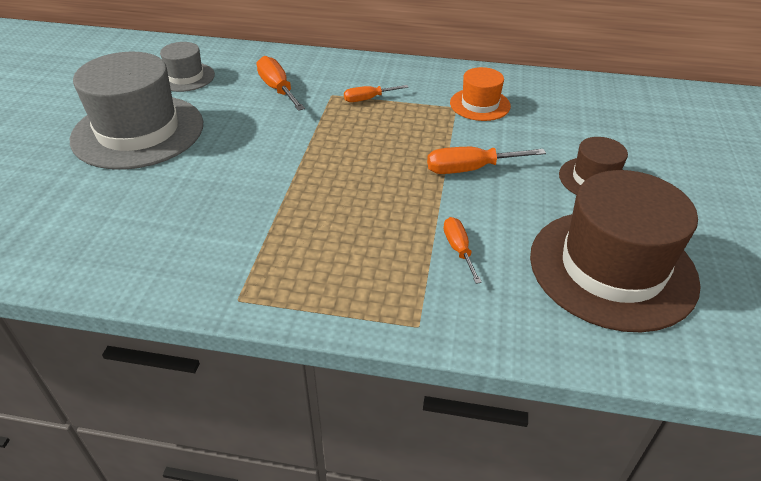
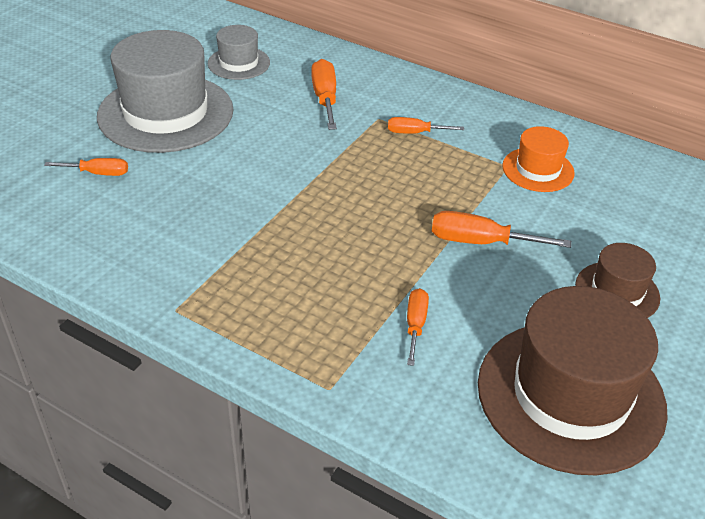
camera: 20 degrees right, 0 degrees up
none -> orange screwdriver [44,158,128,176]

